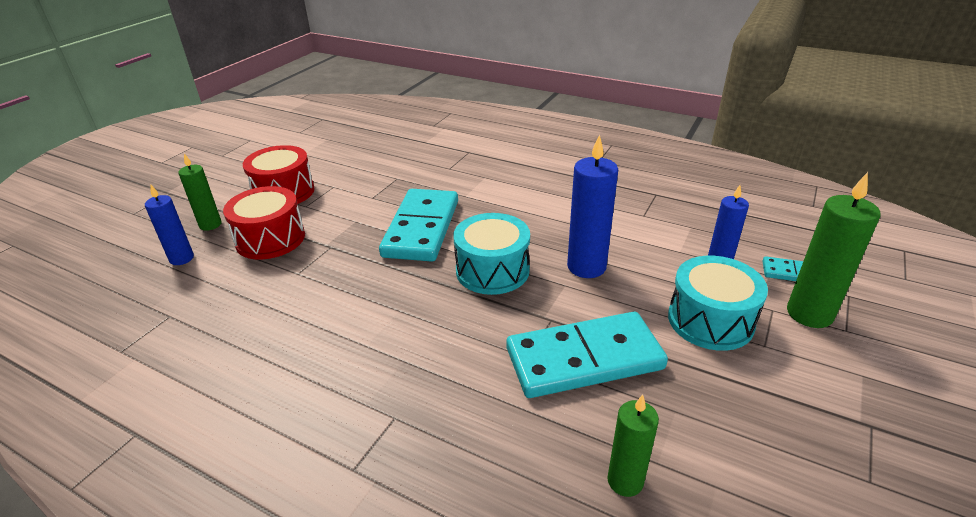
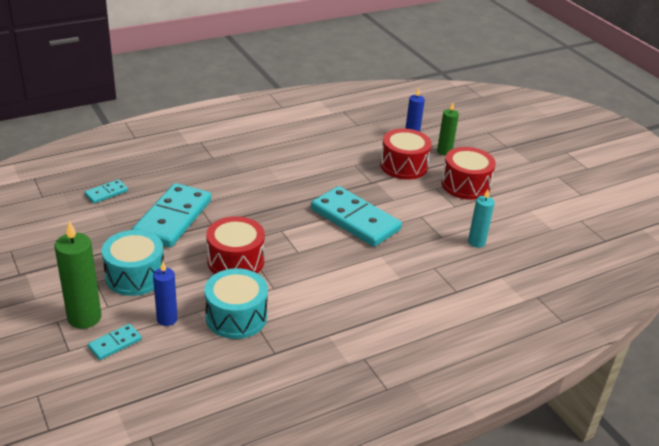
camera: 120 degrees right, 0 degrees up
turquoise drum [453,213,530,295] -> turquoise drum moved to [204,268,268,339]
blue candle [567,134,618,278] -> red drum [206,216,265,274]
green candle [607,395,659,497] -> turquoise domino [84,179,128,204]
none -> turquoise candle [468,190,495,248]

